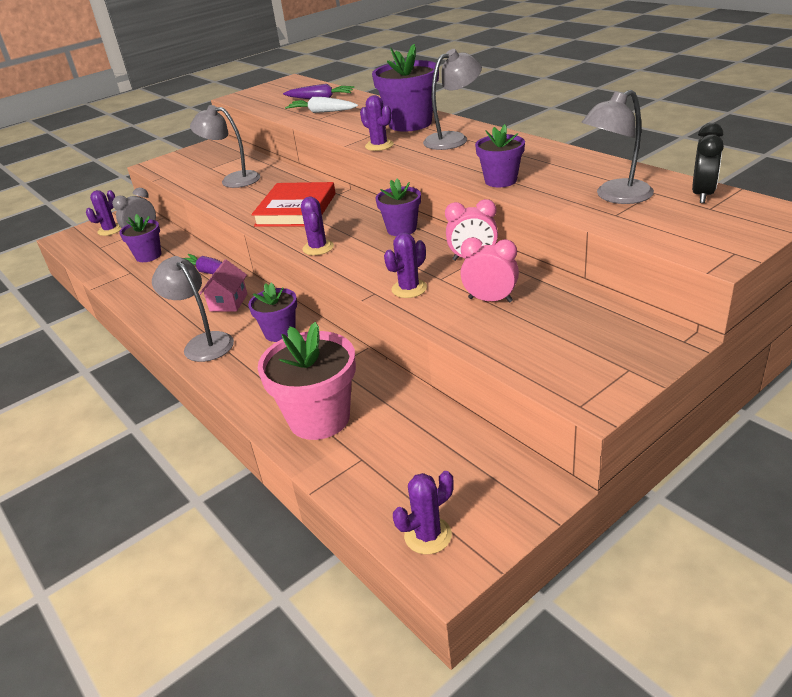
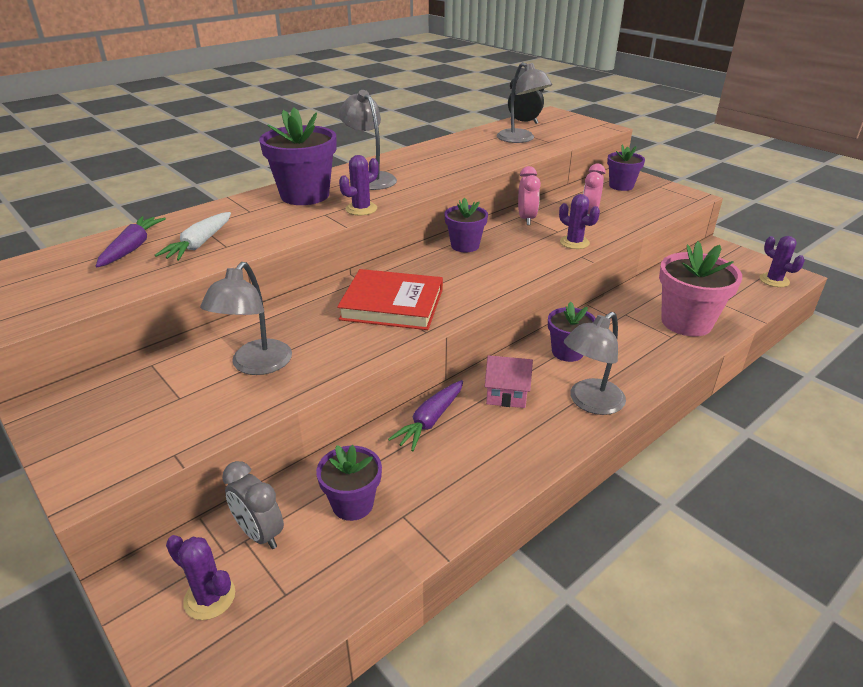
camera: 95 degrees left, 0 degrees up
purple cactus [301,197,334,255] -> none
purple flower pot [475,124,525,187] -> purple flower pot moved to [607,145,645,191]

